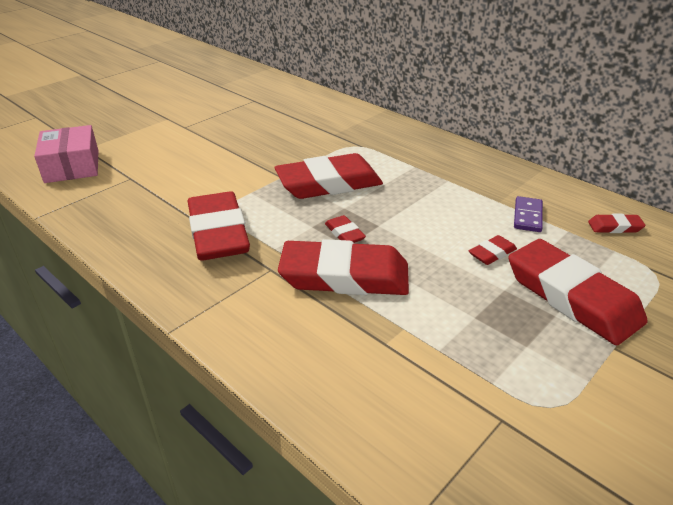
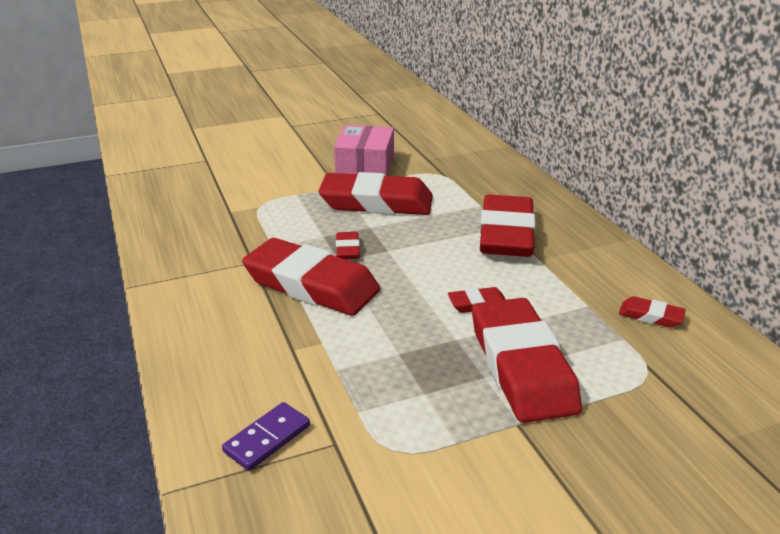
camera: 25 degrees right, 5 degrees down
pink box [34,125,99,183] -> pink box moved to [334,125,394,176]
red eraser [188,191,250,261] -> red eraser moved to [480,194,536,257]
purple domino [514,196,543,232] -> purple domino moved to [222,402,310,471]

